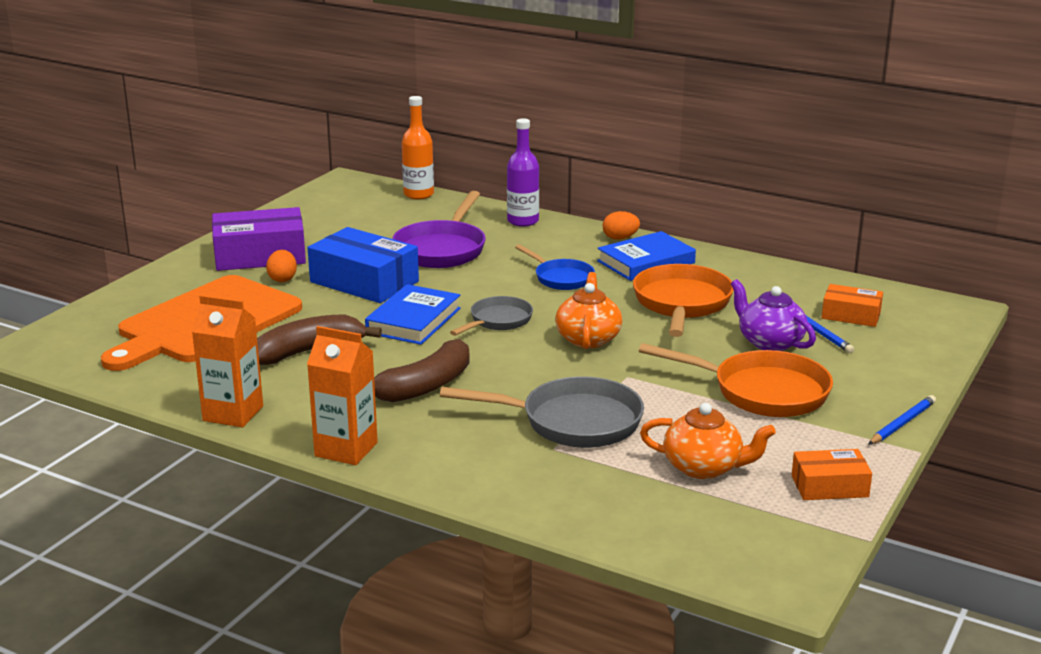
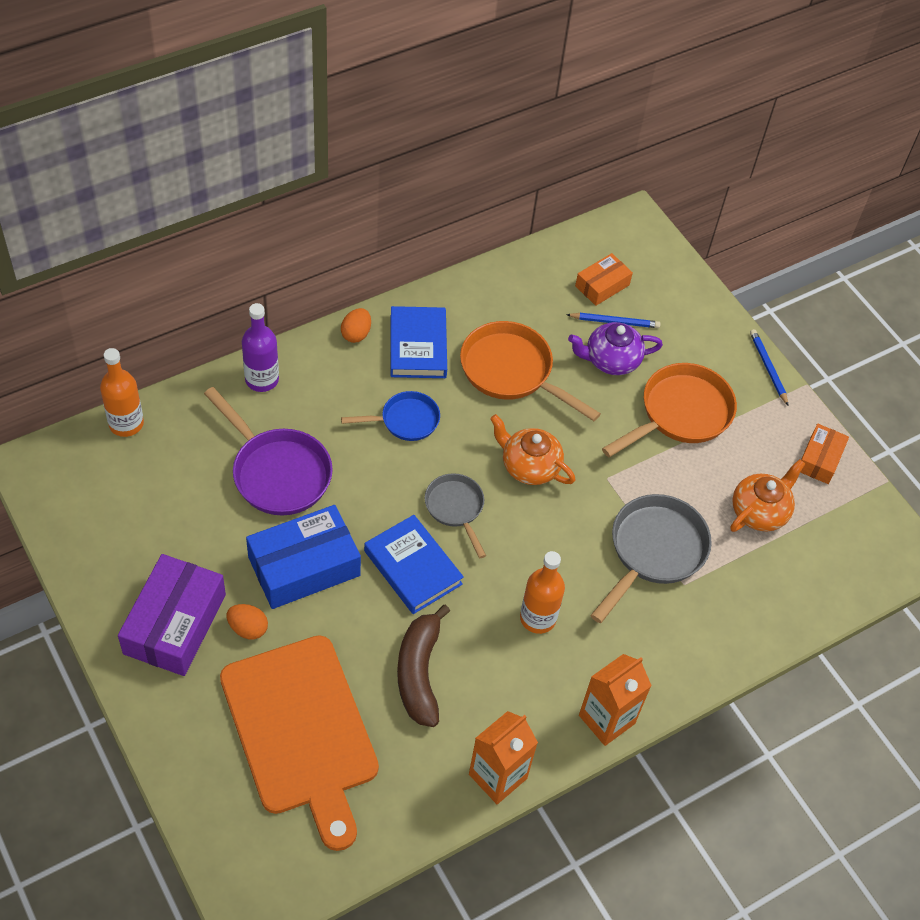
camera: 65 degrees left, 30 degrees up
brown banana [374,339,470,402] -> orange bottle [520,551,565,634]

